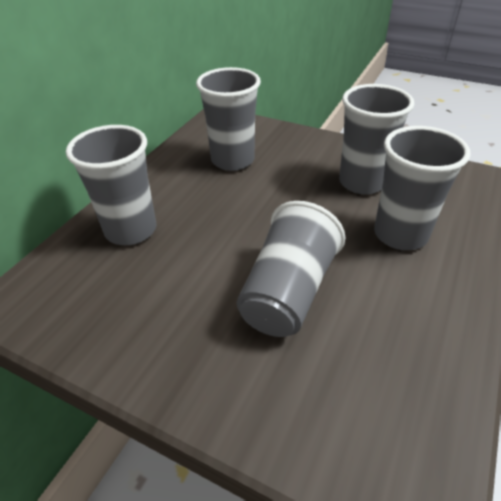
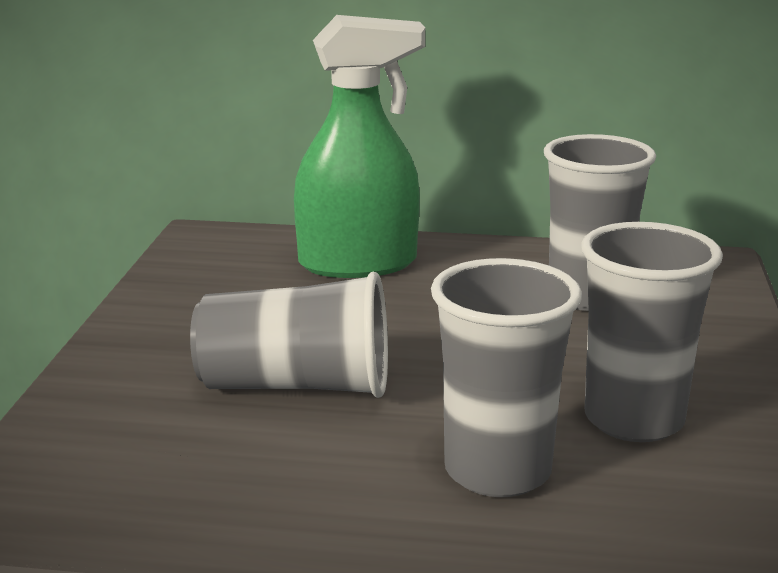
camera: 70 degrees right, 20 degrees down
grey cup [66,125,156,245] -> green spray bottle [294,15,425,278]

